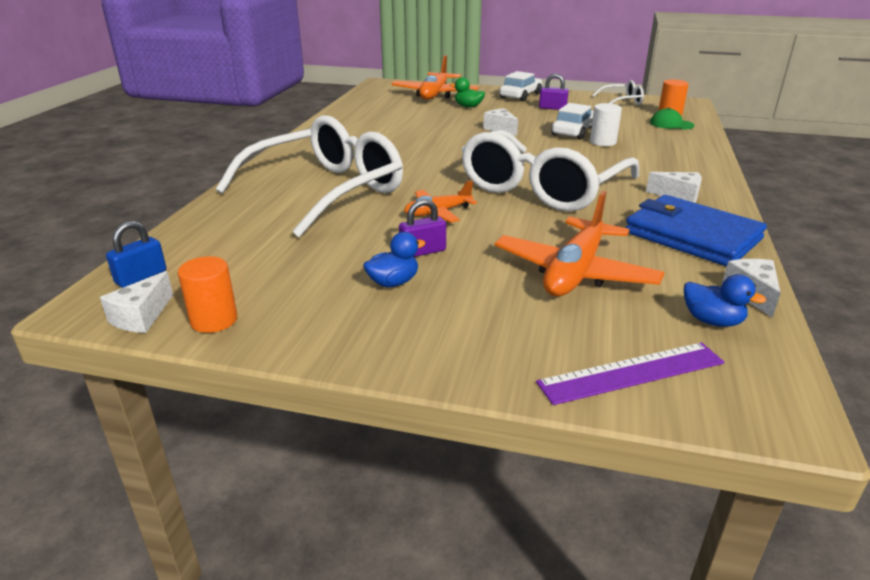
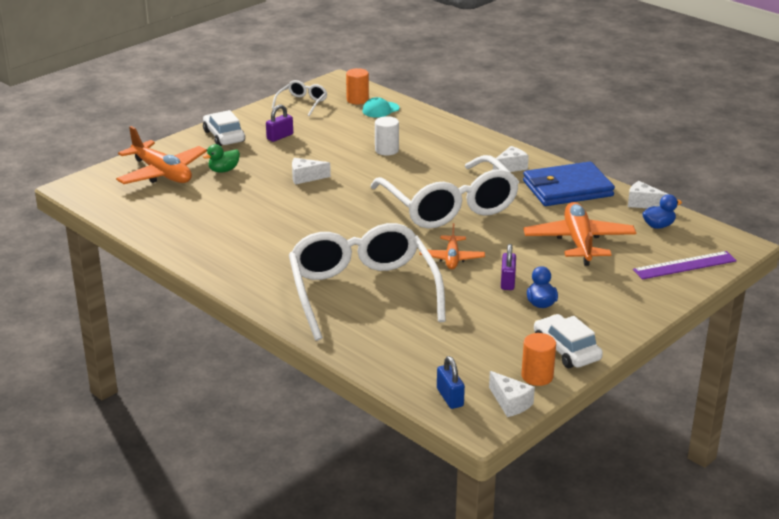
camera: 60 degrees left, 0 degrees up
orange plane [495,191,665,296] -> orange plane turned 150 degrees counterclockwise [523,202,636,266]
purple ruler [536,342,724,405] -> purple ruler turned 60 degrees clockwise [633,251,737,279]
white car [551,103,593,140] -> white car moved to [534,314,603,368]
green cap [650,108,695,129] -> turquoise cap [362,97,399,117]

